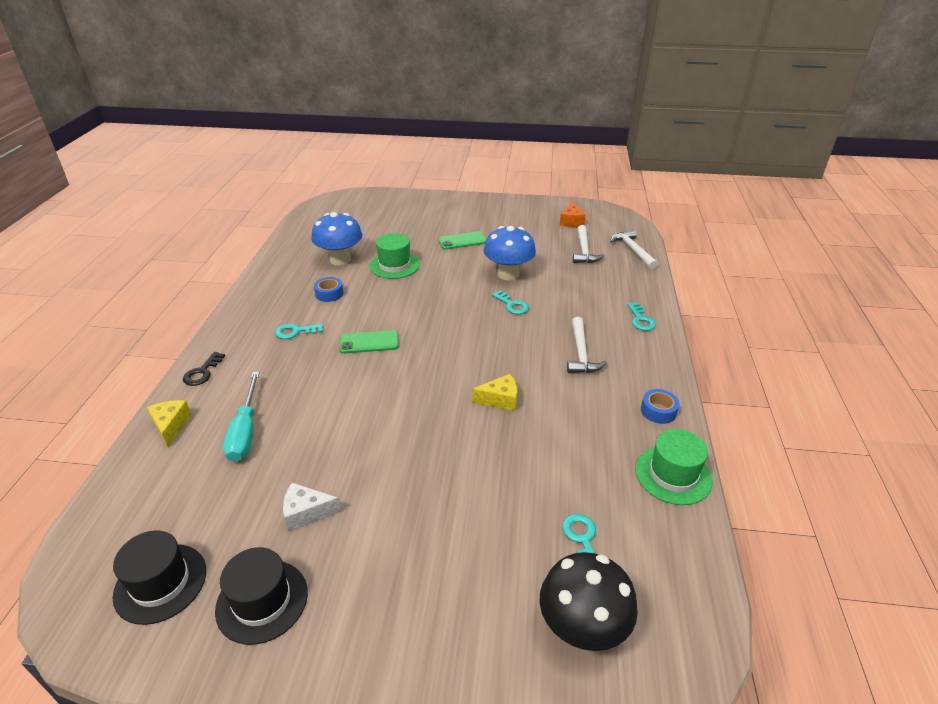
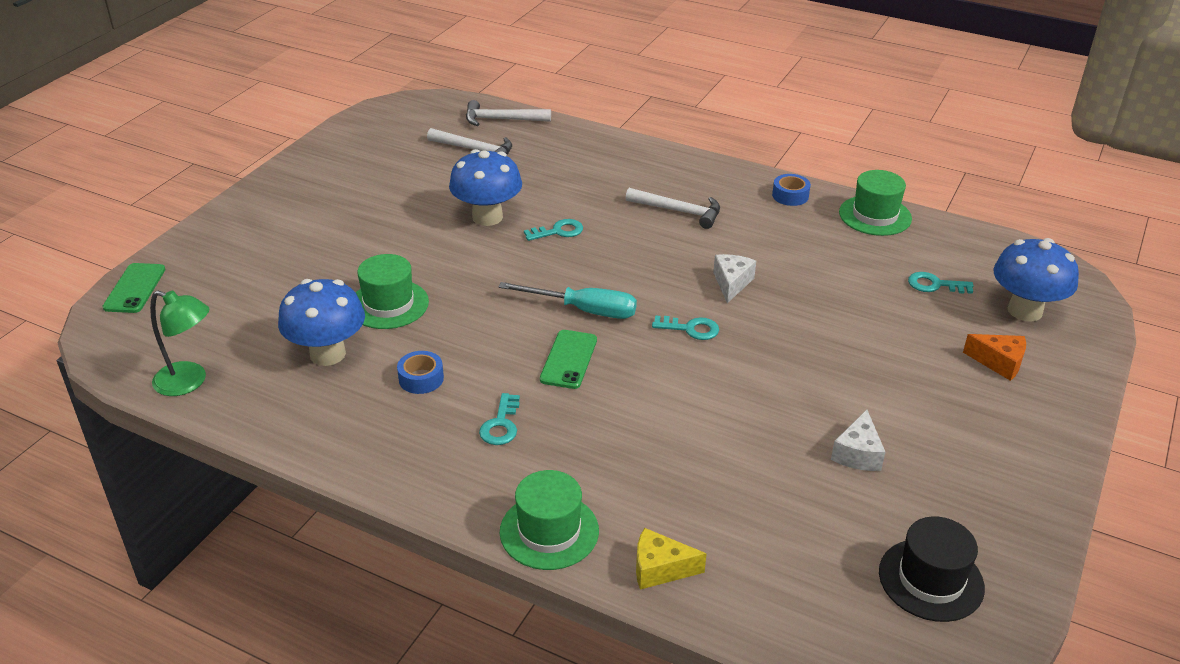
camera: 70 degrees left, 0 degrees up
black key [183,352,225,386] -> green hat [500,470,599,570]
black hat [215,547,308,645] -> none
turquoise screwdriver [223,372,260,462] -> turquoise screwdriver moved to [498,282,637,319]
green phone [438,231,486,250] -> green phone moved to [102,263,165,313]
yellow cheese [472,374,517,411] -> white cheese [713,254,756,303]
black mushroom [539,552,638,651] -> blue mushroom [994,238,1079,322]
orange cheese [560,202,585,227] -> orange cheese moved to [963,334,1026,381]
turquoise key [627,303,656,331] -> turquoise key moved to [652,315,719,340]
none -> green lamp [150,290,210,396]

